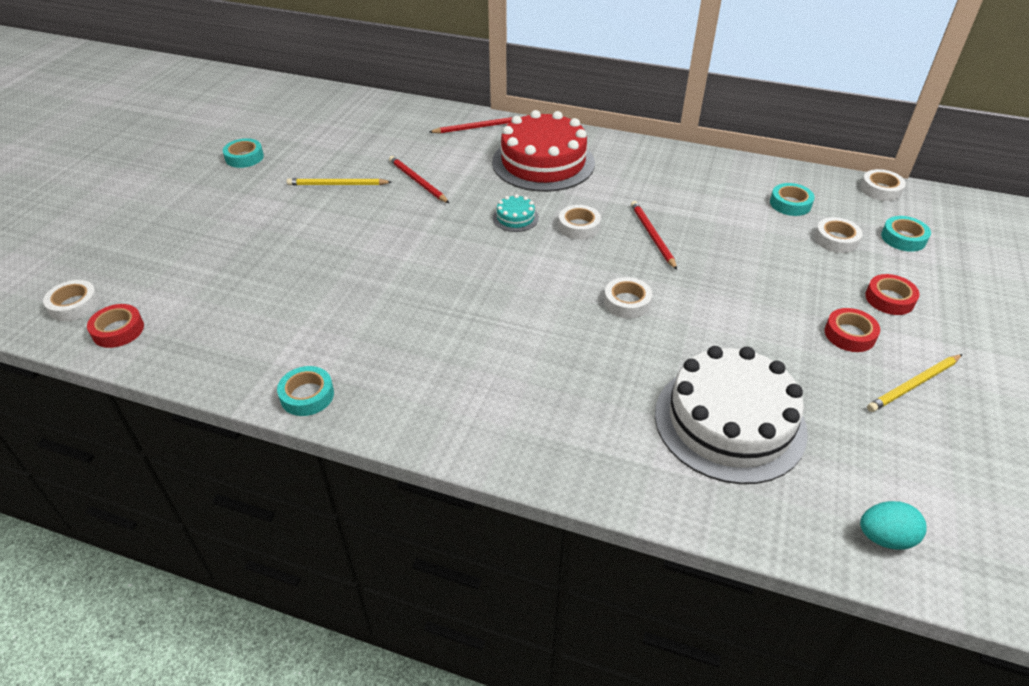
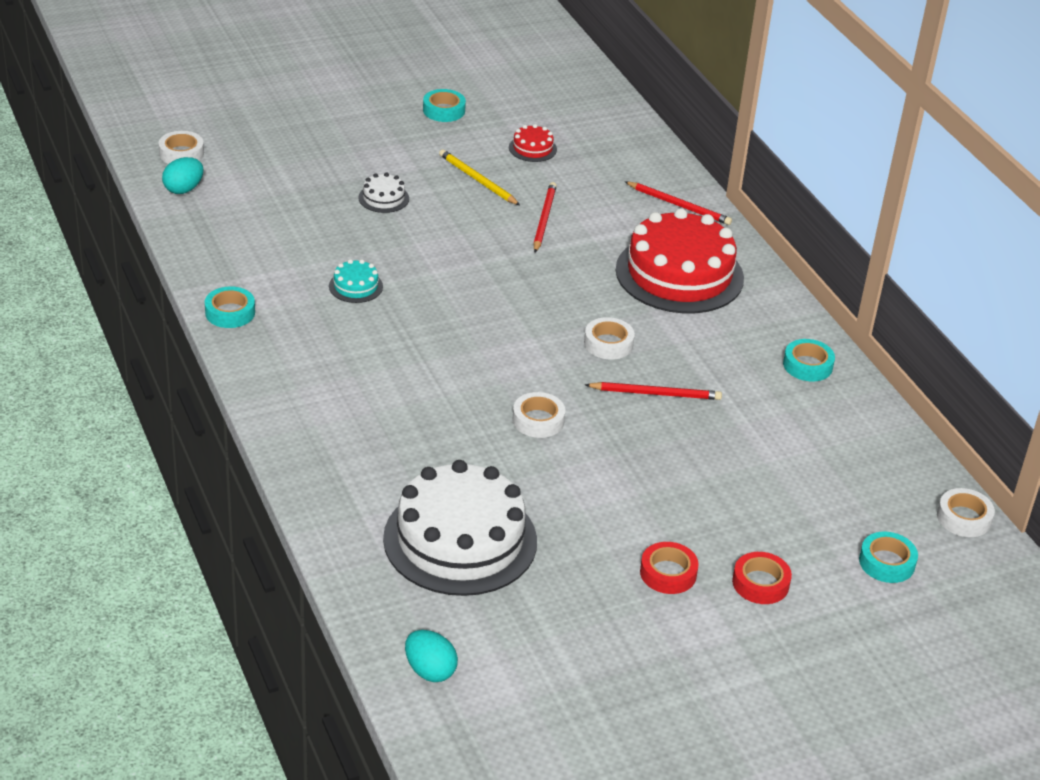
camera: 45 degrees right, 5 degrees down
red tape [87,304,144,348] -> turquoise egg [162,157,204,194]
turquoise cake [493,194,539,232] -> turquoise cake moved to [329,259,383,303]
red pencil [631,201,677,270] -> red pencil turned 60 degrees clockwise [585,382,722,400]
turquoise tape [770,183,815,216] -> turquoise tape moved to [783,339,835,381]
white tape [814,217,863,253] -> none
yellow pencil [867,354,963,412] -> none
none -> white cake [358,173,409,213]
none -> red cake [509,124,557,162]

